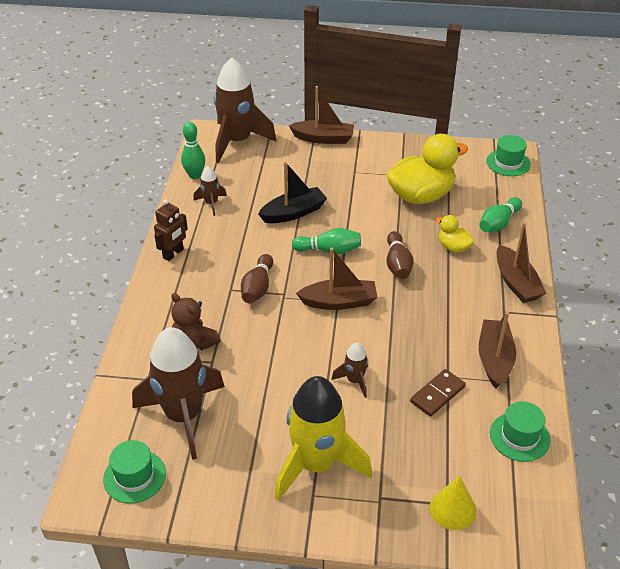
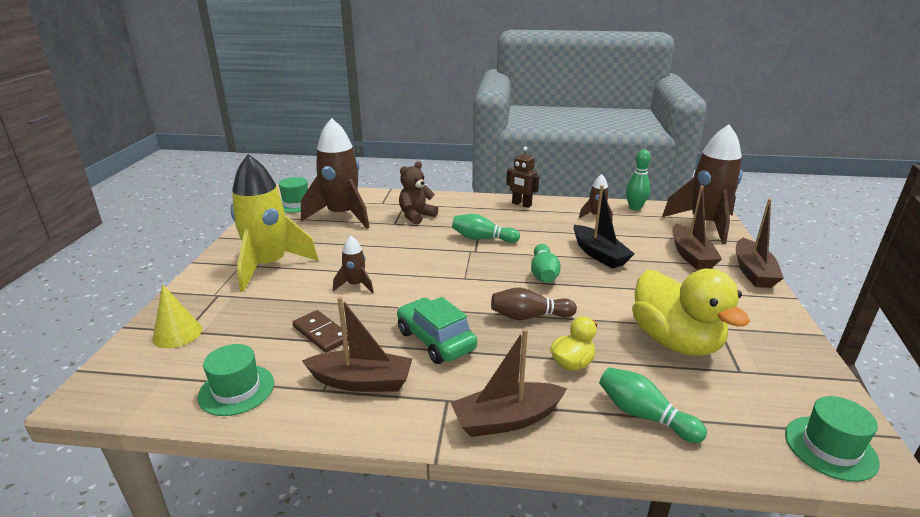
camera: 90 degrees right, 15 degrees down
brown bowling pin [241,254,273,303] -> green bowling pin [452,214,520,243]
brown boat [296,248,377,310] -> brown boat moved to [673,185,722,270]
none -> green car [397,297,477,364]

